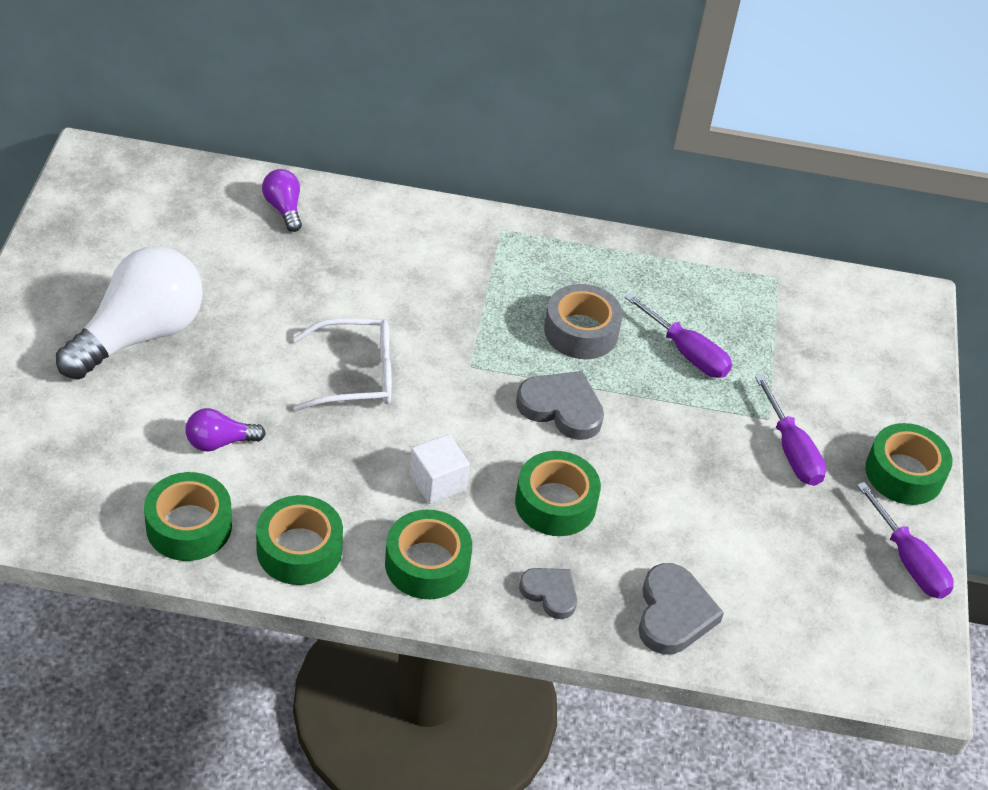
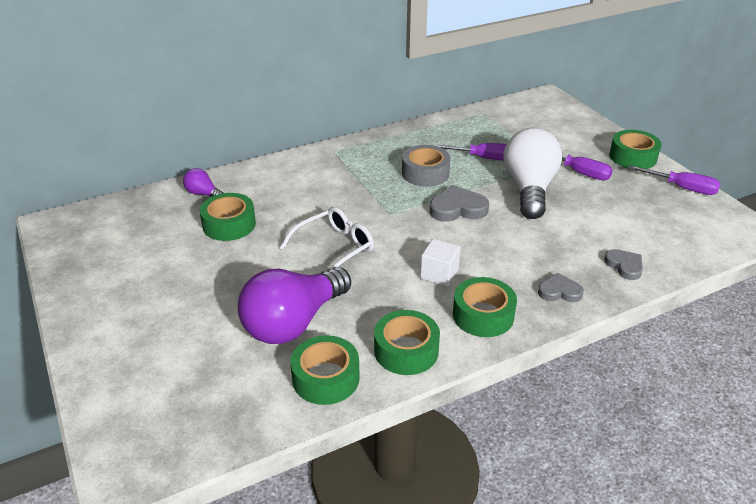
camera: 30 degrees left, 10 degrees down
white light bulb [56,246,203,380] -> white light bulb moved to [503,128,562,219]
purple light bulb [185,408,266,451] -> purple light bulb [238,267,351,344], size x2.21
green tape [515,451,601,536] -> green tape moved to [200,193,256,241]
grey heart [638,563,724,655] -> grey heart [604,249,643,280], size x0.64

